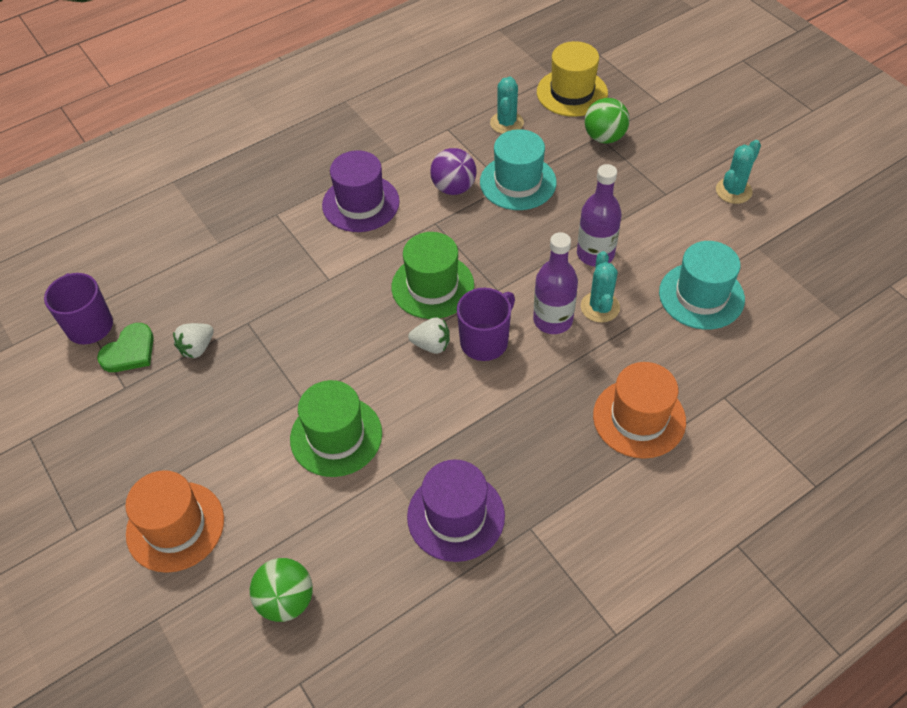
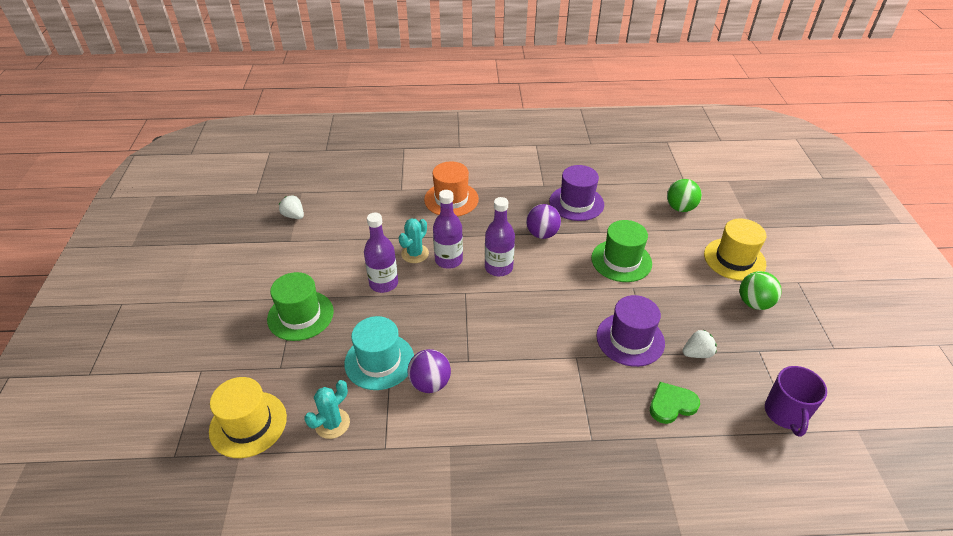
camera: 150 degrees left, 10 degrees down
green heart [97,323,154,372] -> green heart moved to [650,382,700,424]
orange hat [125,470,224,573] -> yellow hat [704,218,766,281]
purple hat [322,150,400,232] -> purple hat moved to [596,295,665,367]
green hat [391,232,474,319] -> green hat moved to [267,272,334,341]
white strawberry [408,317,450,354] -> white strawberry moved to [279,195,304,219]
purple mug [457,288,515,361] -> purple bottle [485,197,515,276]
green ball [585,98,630,144] -> green ball moved to [739,271,782,310]
turquoise hat [659,241,745,330] -> none
turquoise cactus [716,140,761,204] -> none
none -> purple ball [526,204,561,239]

